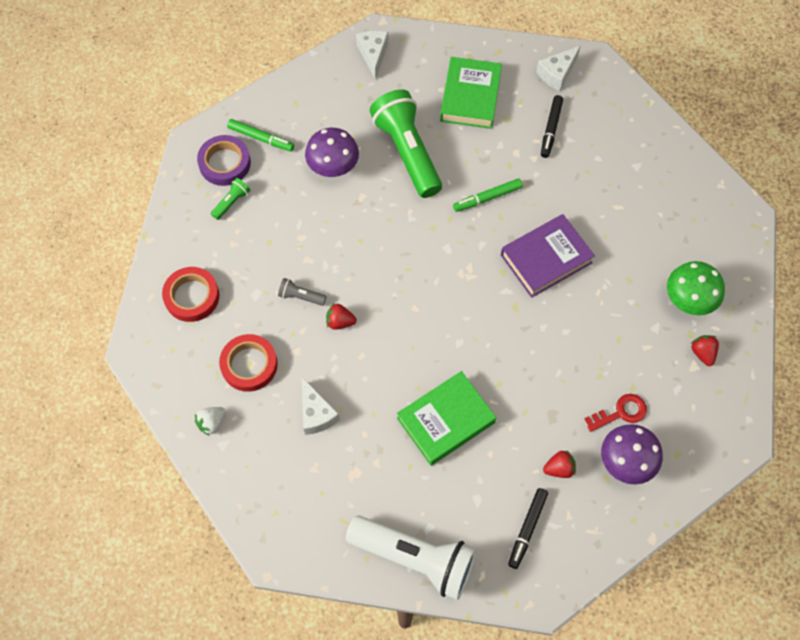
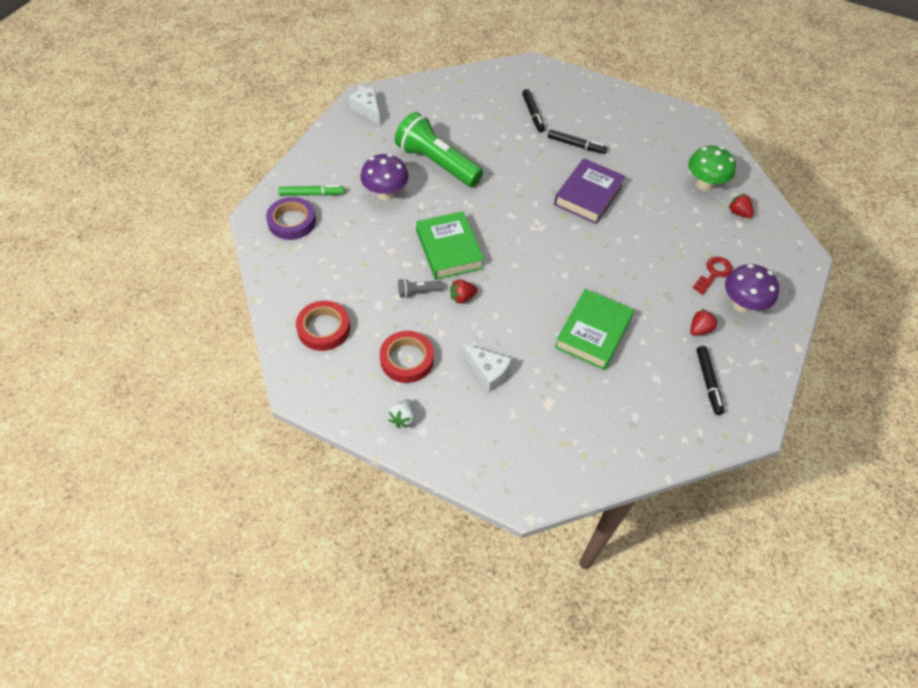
camera: 30 degrees left, 10 degrees down
green flashlight [211,178,250,220] -> none
white flashlight [346,516,477,600] -> none
green book [440,57,502,129] -> green book moved to [416,211,484,280]
green marker [453,179,523,212] -> none
white cheese [536,46,580,91] -> none
none -> black marker [548,130,607,154]

